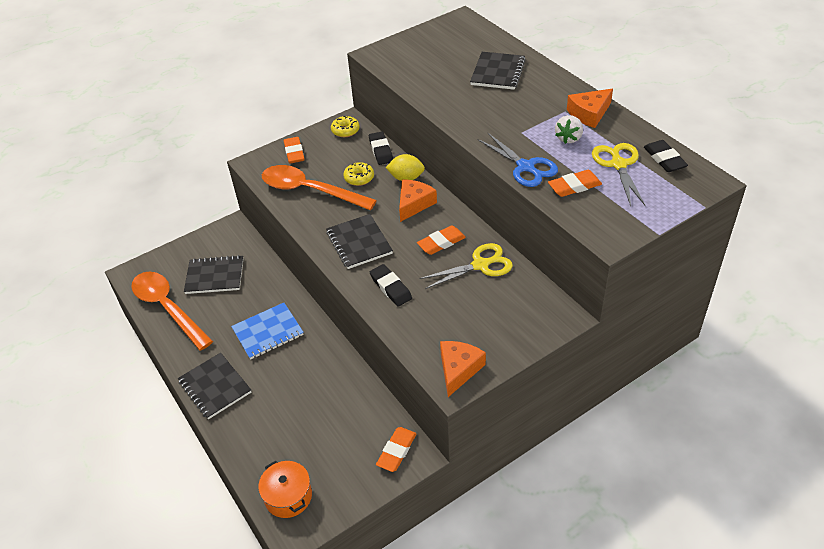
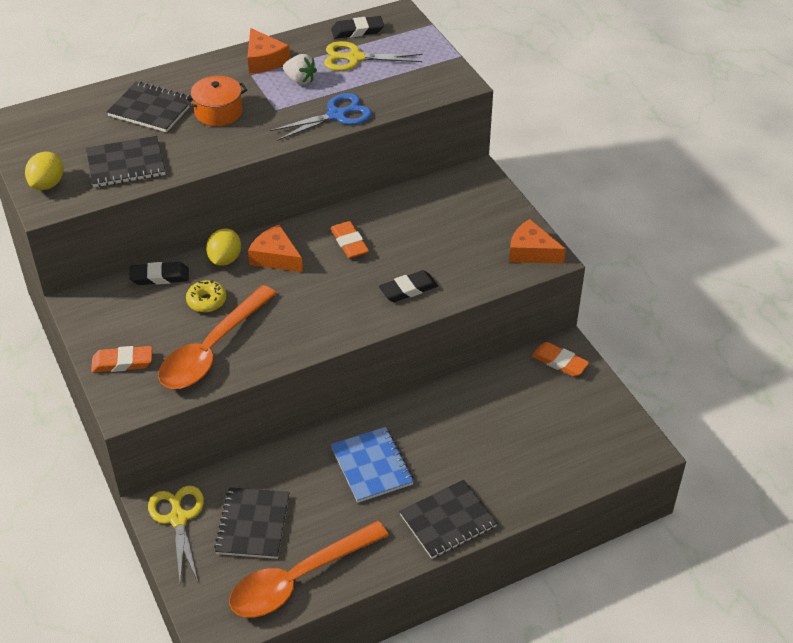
camera: 85 degrees left, 0 degrees up
orange pot [258,460,312,518] -> orange pot moved to [185,76,247,126]
black notebook [326,214,393,269] -> black notebook moved to [86,136,166,187]
yellow donut [331,116,359,137] -> none
yellow scissors [419,243,513,289] -> yellow scissors moved to [148,486,204,581]
orange eraser [548,170,602,197] -> none
none -> yellow lemon [25,152,64,190]

